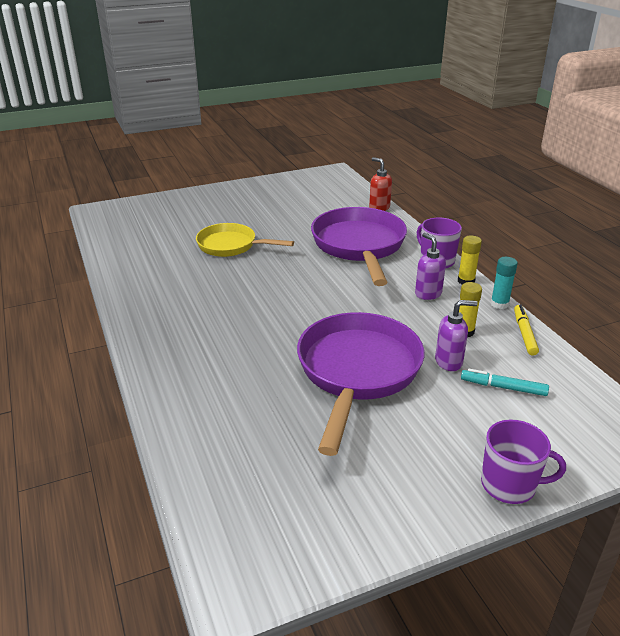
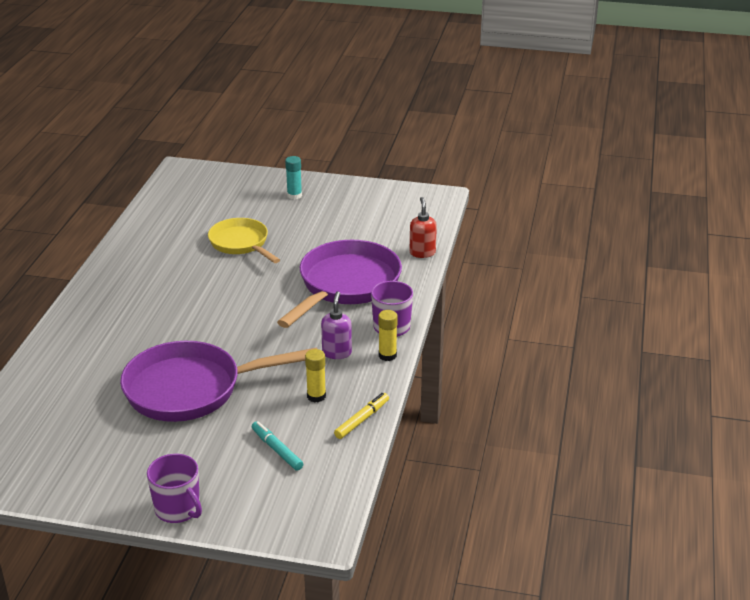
camera: 35 degrees right, 0 degrees up
purple pan [297,312,425,456] -> purple pan turned 150 degrees counterclockwise [120,341,317,422]
purple soap dispenser [435,300,478,371] -> none
turquoise glue stick [490,257,518,309] -> turquoise glue stick moved to [285,156,302,200]

